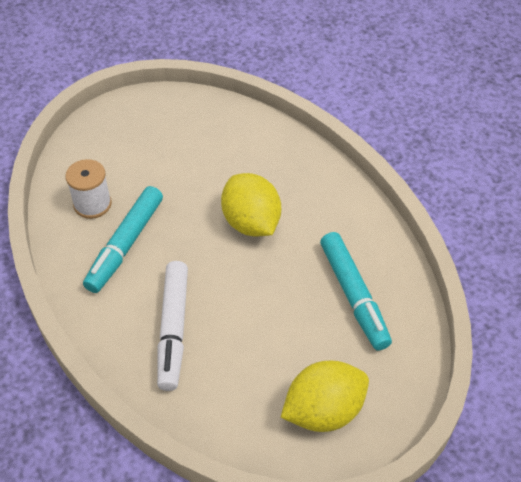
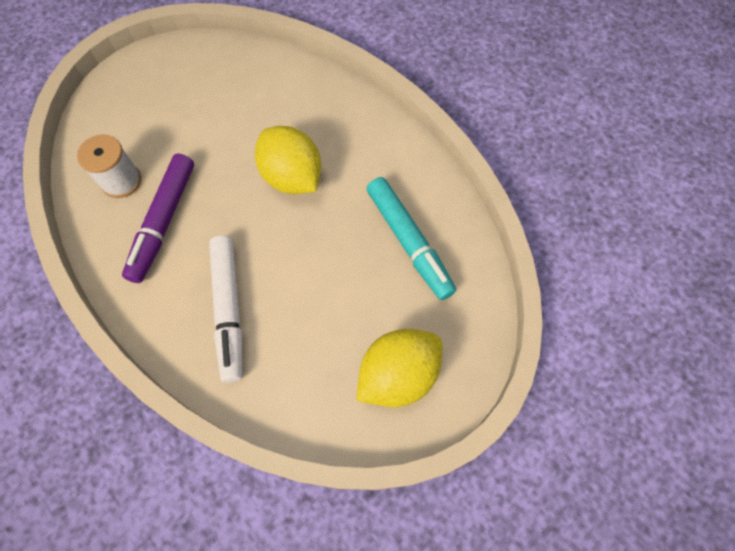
camera: 10 degrees left, 15 degrees up
turquoise marker [83,186,163,293] -> purple marker [122,153,194,283]

